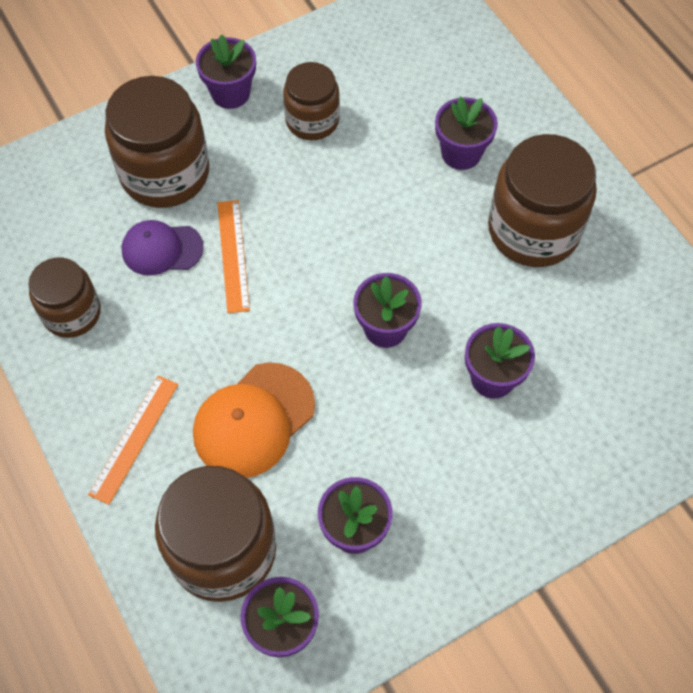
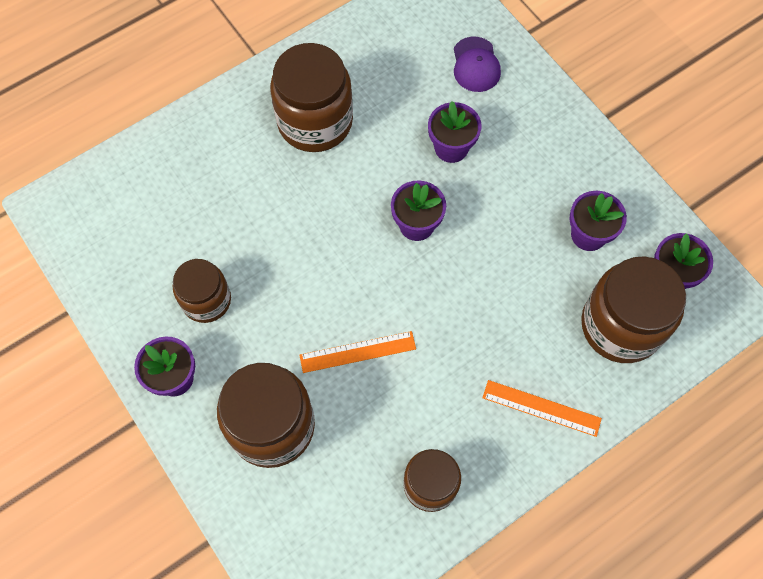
camera: 95 degrees left, 5 degrees up
purple cap [121,220,204,275] -> purple cap moved to [454,37,501,92]
orange cap [193,362,315,478] -> none
purple flower pot [435,97,498,170] -> none

